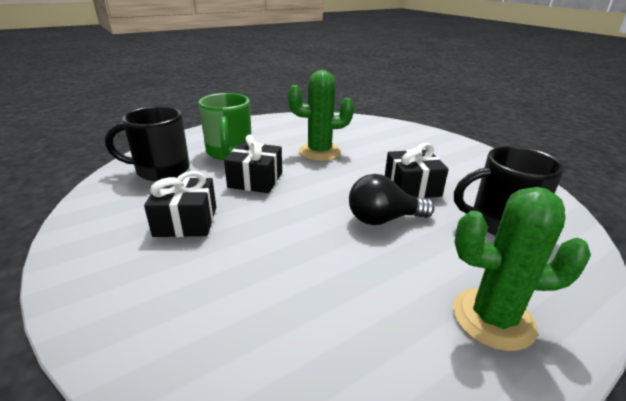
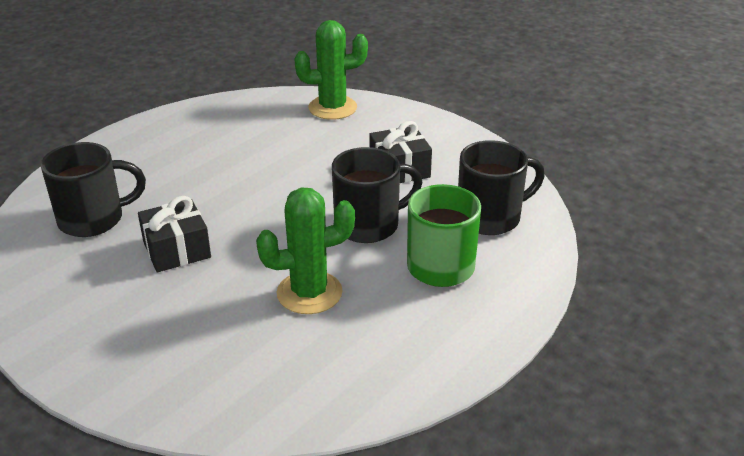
camera: 165 degrees right, 5 degrees up
black gift [224,134,282,193] -> black mug [332,147,423,243]
black light bulb [349,174,435,225] -> none
green cactus [453,187,591,351] -> green cactus moved to [294,20,368,120]

